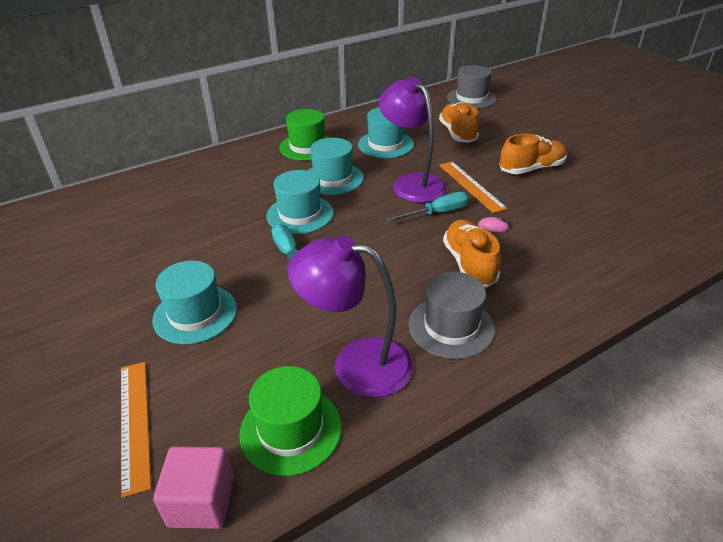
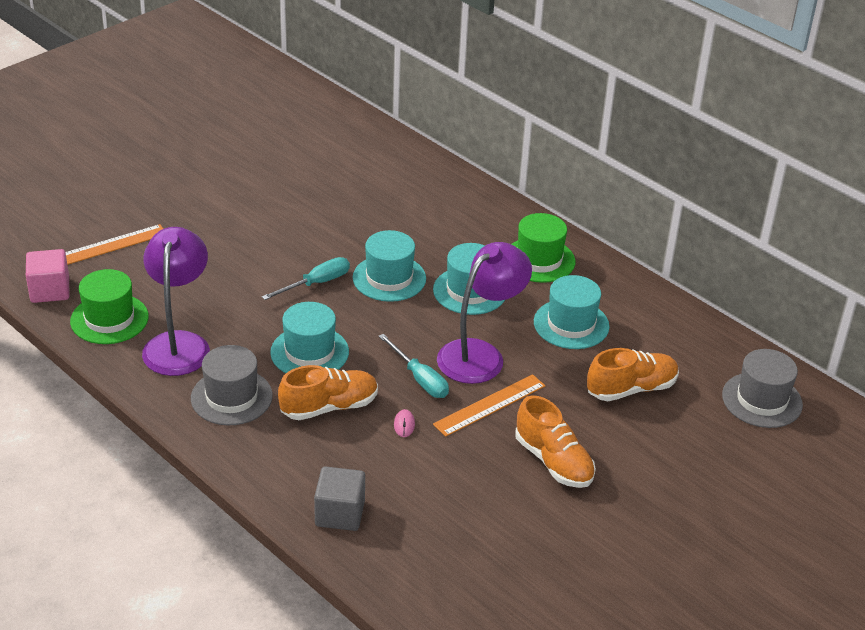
camera: 75 degrees right, 0 degrees up
turquoise hat [152,261,237,344] -> turquoise hat moved to [270,302,349,373]
none -> grey cube [314,466,365,531]

